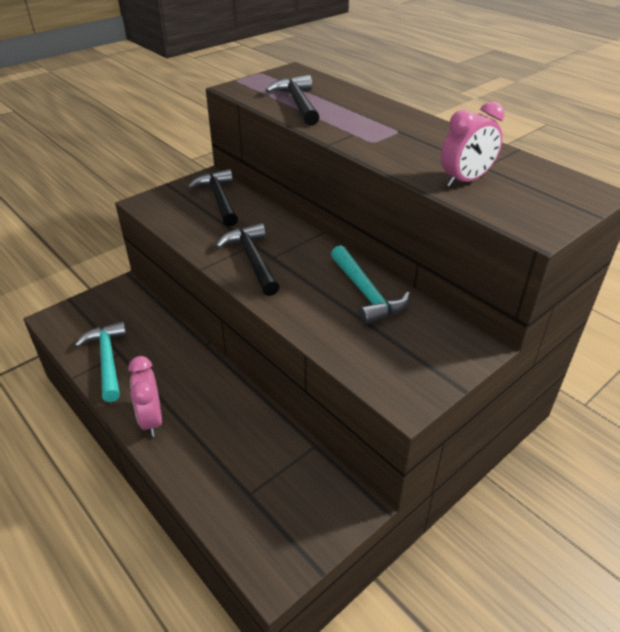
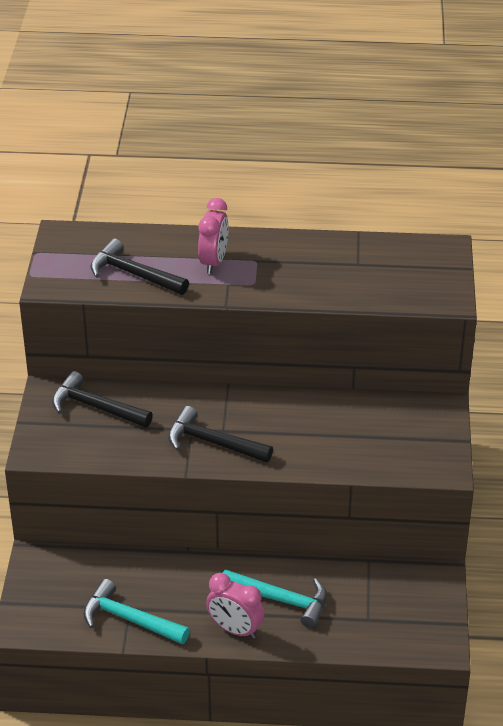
camera: 45 degrees left, 0 degrees up
turquoise hammer [331,245,410,325] -> turquoise hammer moved to [223,569,327,628]
pink clock [441,102,504,187] -> pink clock moved to [198,198,229,274]

